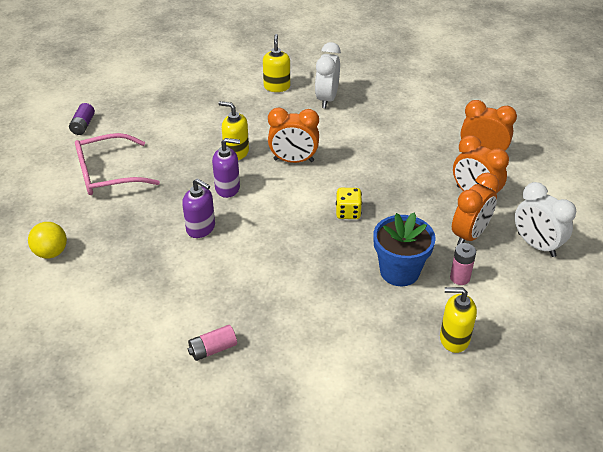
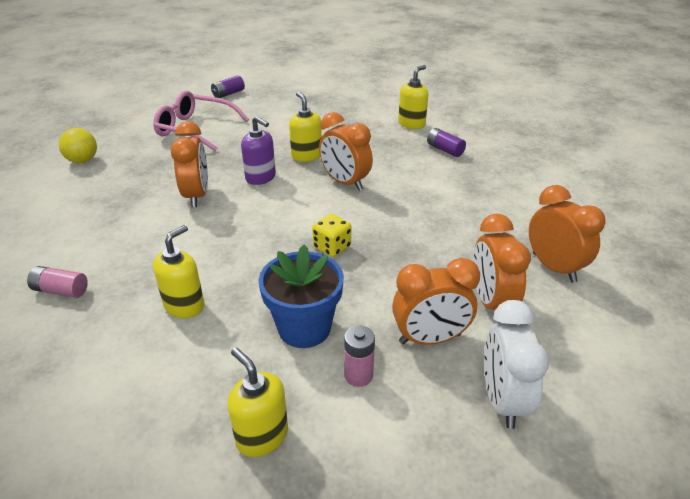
camera: 40 degrees right, 5 degrees down
purple soap dispenser [182,178,215,238] -> orange clock [171,121,208,207]
white clock [315,42,341,108] -> purple battery [427,128,466,157]
none -> yellow soap dispenser [153,225,204,318]

